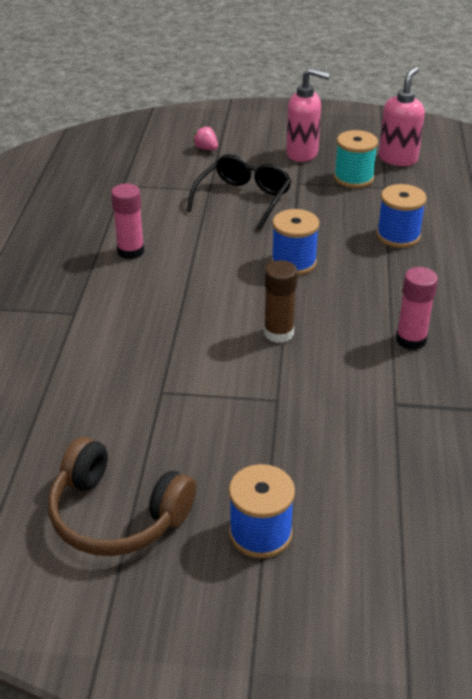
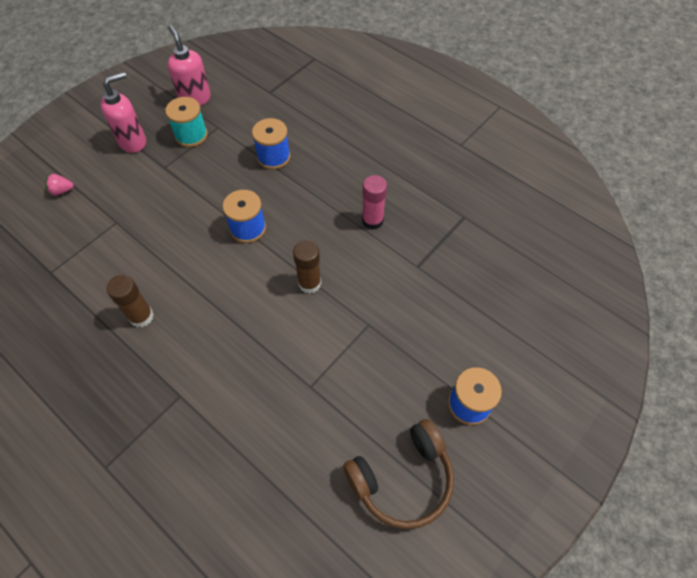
camera: 55 degrees left, 20 degrees up
pink glue stick [111,184,144,259] -> brown glue stick [107,275,154,328]
black glasses [186,154,292,231] -> none

